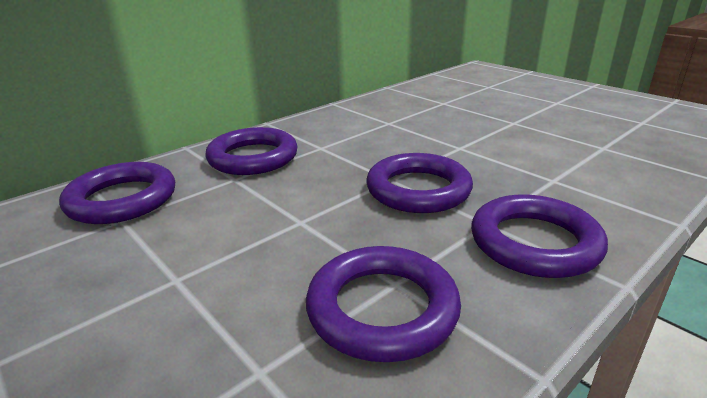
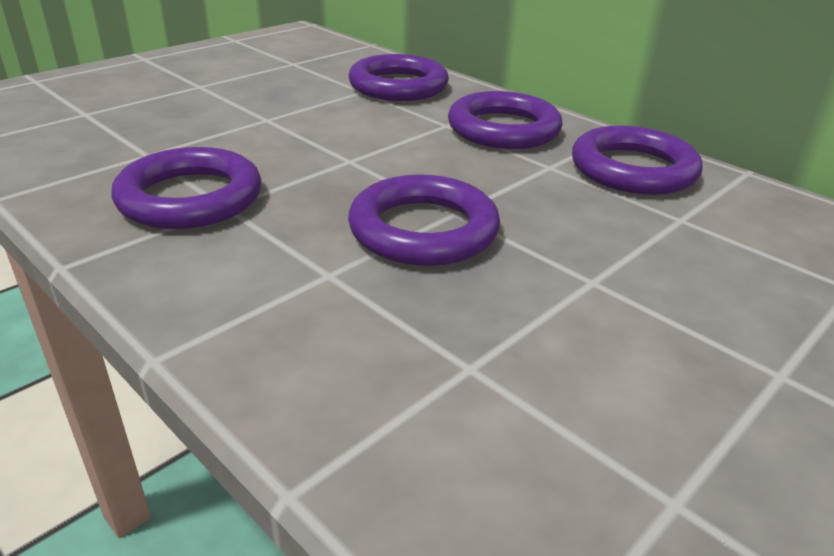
camera: 85 degrees right, 5 degrees up
purple ring [471,194,608,278] -> purple ring moved to [572,125,703,195]

